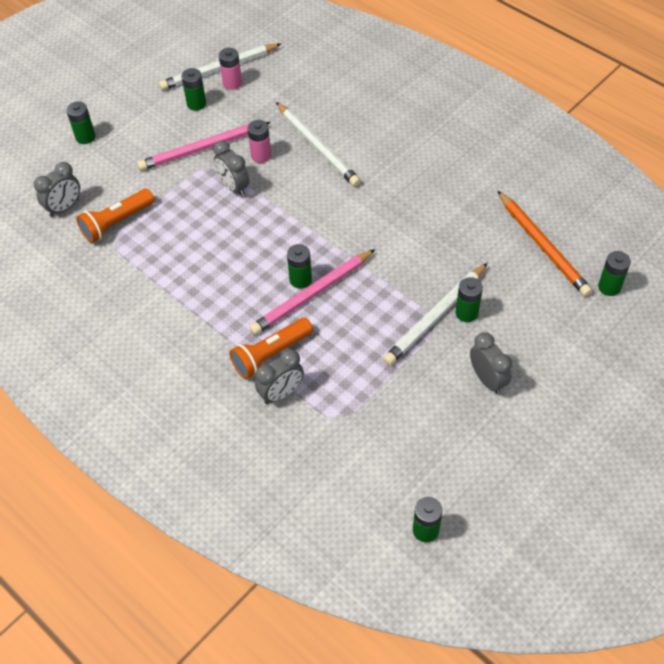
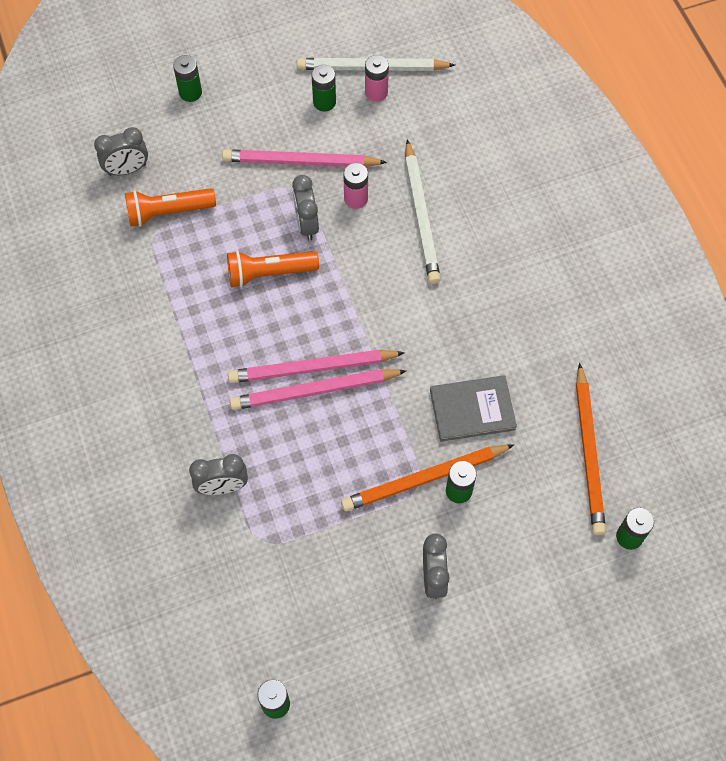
camera: 25 degrees right, 10 degrees up
orange flashlight [229,318,313,379] -> orange flashlight moved to [227,251,319,288]
green battery [287,244,312,289] -> pink pencil [228,350,405,383]
white pencil [383,263,488,365] -> orange pencil [341,444,515,511]
none -> grey book [430,375,517,442]

